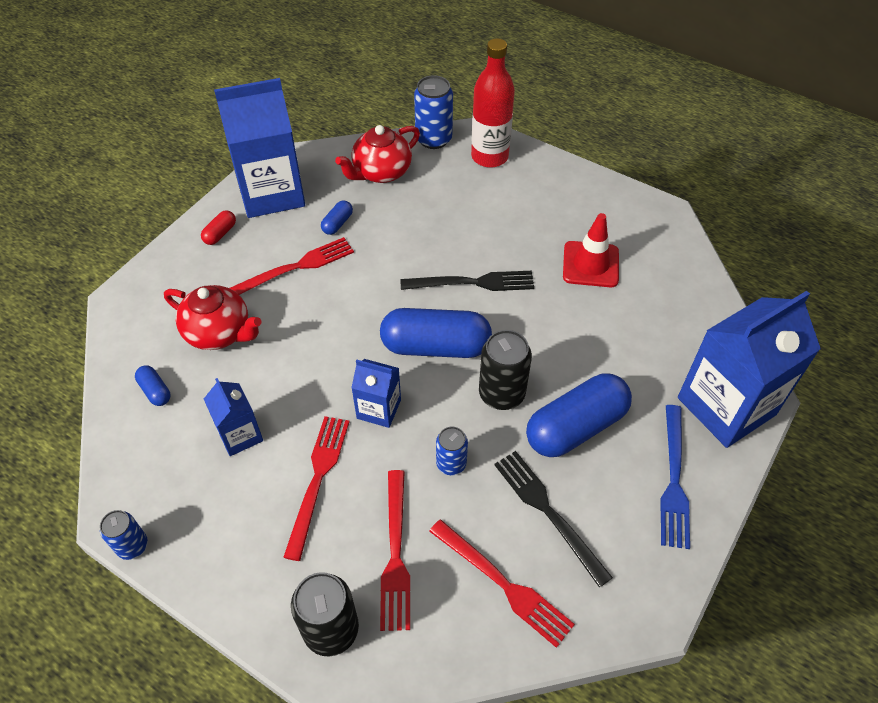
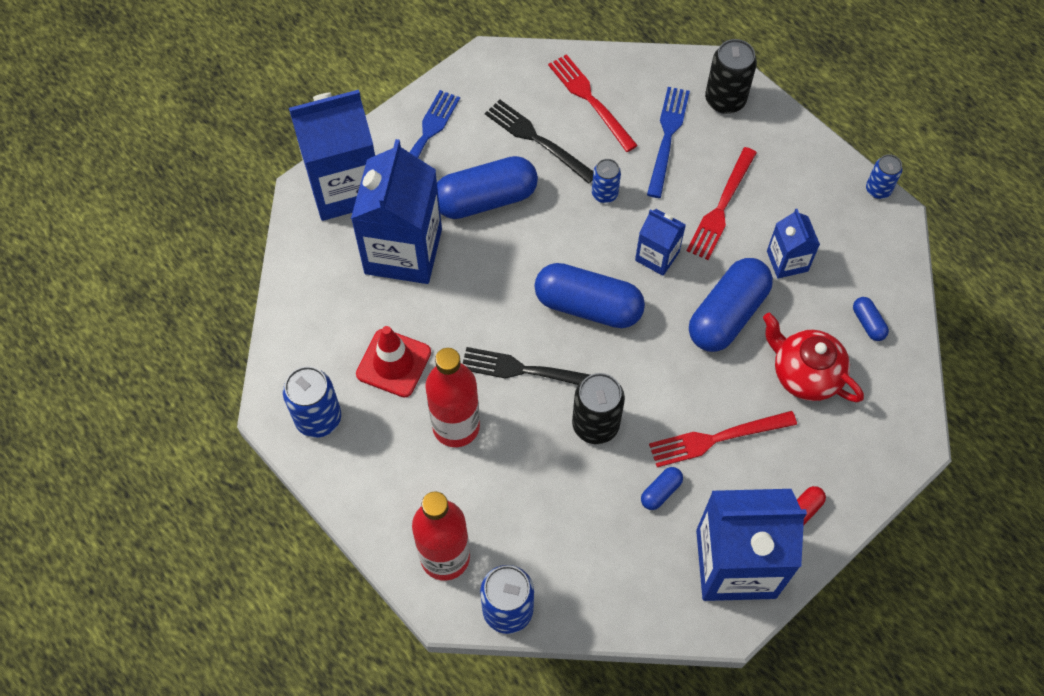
camera: 165 degrees left, 10 degrees up
red teapot [335,125,420,183] -> none
red fork [380,470,410,631] -> blue fork [647,87,690,198]
black can [479,330,532,410] -> black can moved to [572,373,625,444]
black fork [494,451,613,587] -> black fork turned 150 degrees clockwise [485,99,593,184]
none -> blue can [283,366,341,438]
none -> blue carton [351,139,442,284]
none -> red bottle [425,348,480,447]
none -> blue capsule [689,258,773,352]

